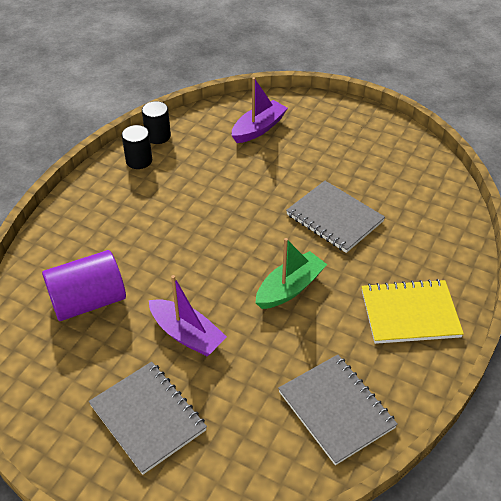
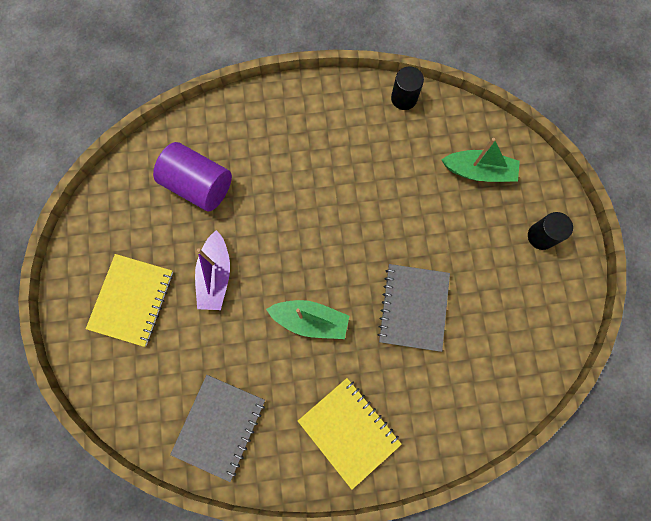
camera: 55 degrees right, 30 degrees up
grey notebook [89,362,207,475] -> yellow notebook [86,254,173,347]
black cylinder [122,125,152,169] -> black cylinder moved to [528,212,573,250]
purple boat [231,77,288,143] -> green boat [442,138,520,182]

